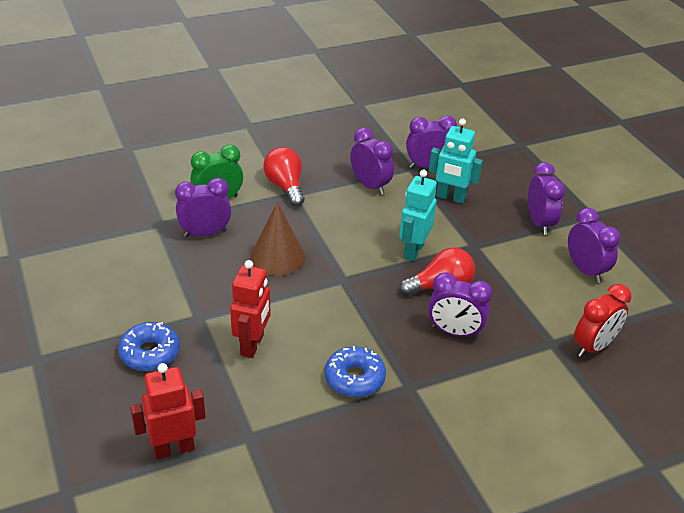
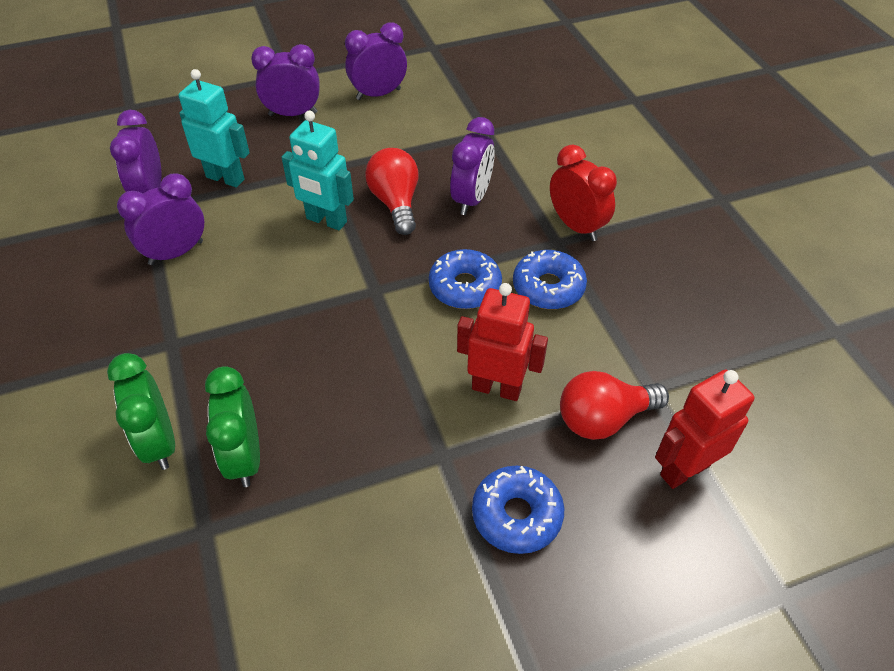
camera: 85 degrees left, 10 degrees up
red robot [130,363,206,459] -> red robot turned 75 degrees clockwise [655,370,755,489]
purple clock [175,178,231,237] -> green clock [205,366,260,487]
brown cone [250,202,306,276] -> none
red light bulb [264,147,305,206] -> red light bulb moved to [560,371,669,440]
turquoise robot [429,119,483,204] -> turquoise robot turned 90 degrees counterclockwise [179,69,250,187]
red clock [574,284,632,357] -> red clock moved to [550,145,617,241]
none -> blue donut [429,249,502,309]

